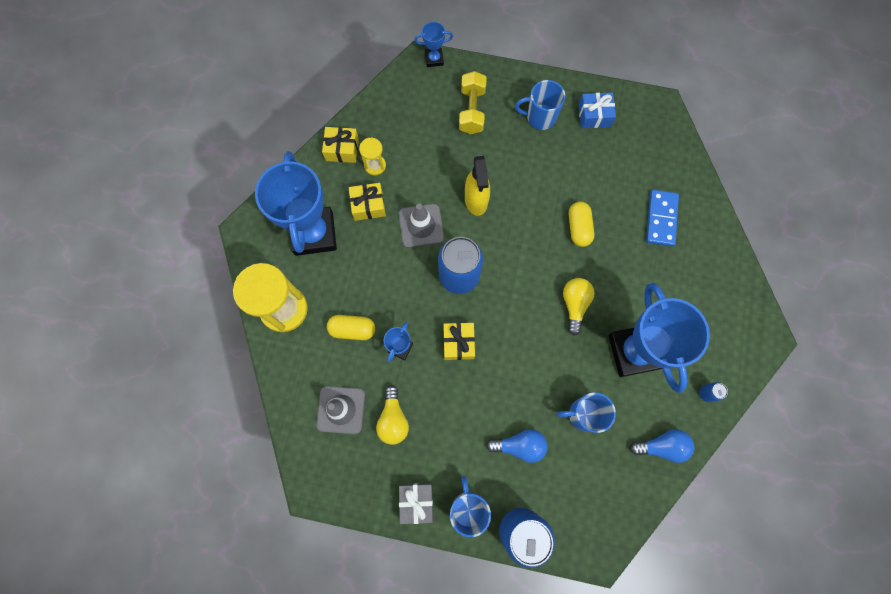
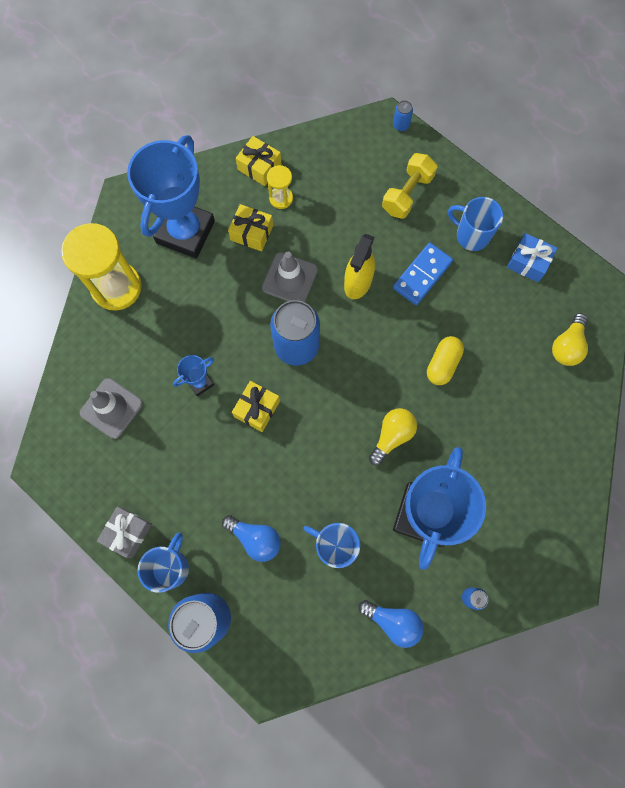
camera: 30 degrees right, 0 degrees up
yellow capsule [327,315,375,340] -> none
yellow light bulb [376,385,409,445] -> yellow light bulb moved to [552,313,588,366]
blue trophy [414,22,453,67] -> blue can [393,100,413,131]
blue domino [646,190,679,246] -> blue domino moved to [393,243,453,305]

